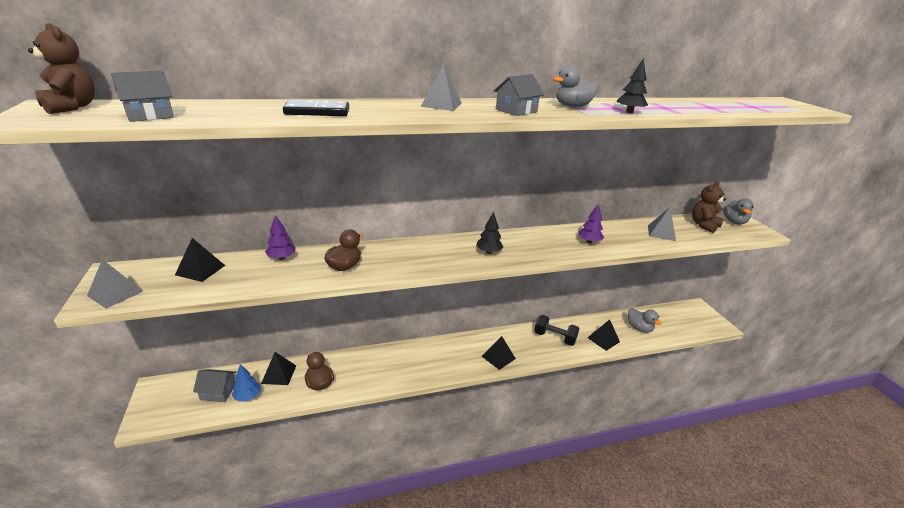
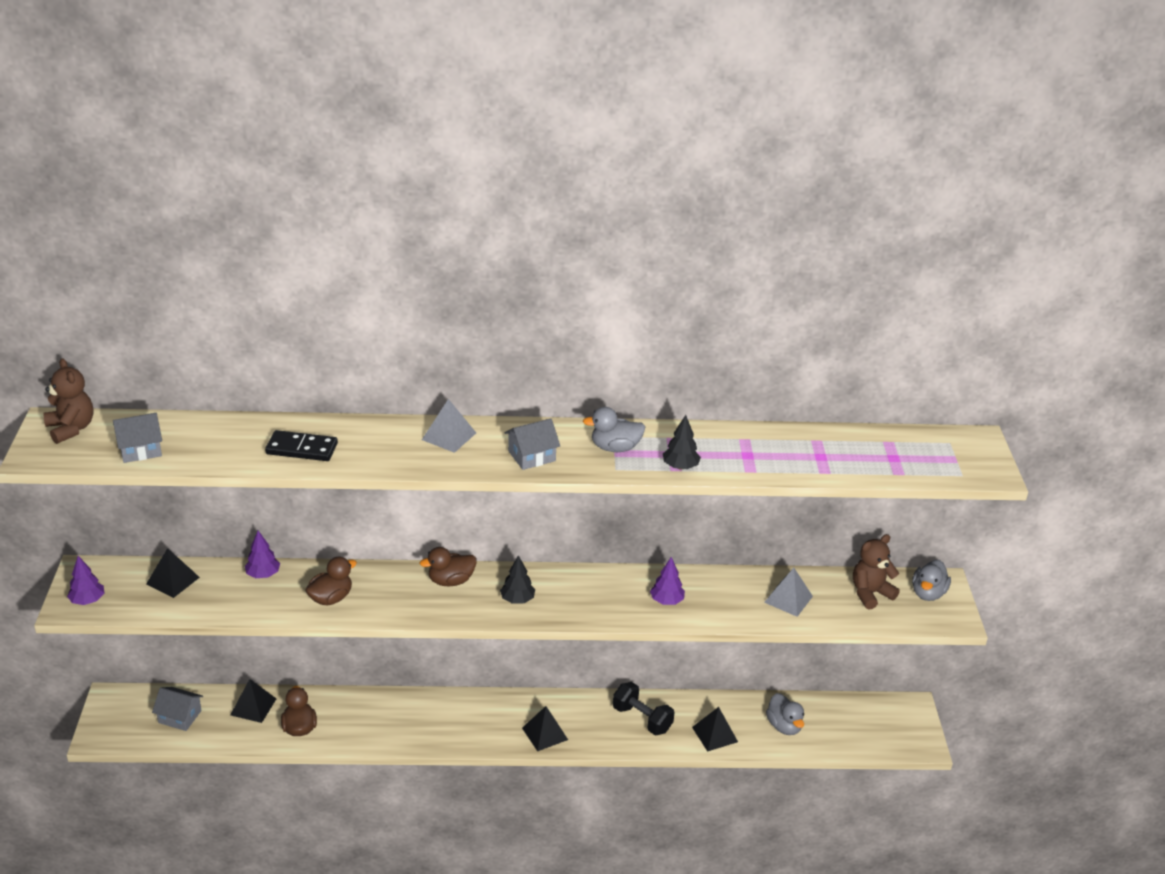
camera: 15 degrees right, 5 degrees up
grey pyramid [87,259,143,309] -> purple tree [67,556,105,605]
blue tree [232,364,261,402] -> none
none -> brown duck [420,547,477,586]

